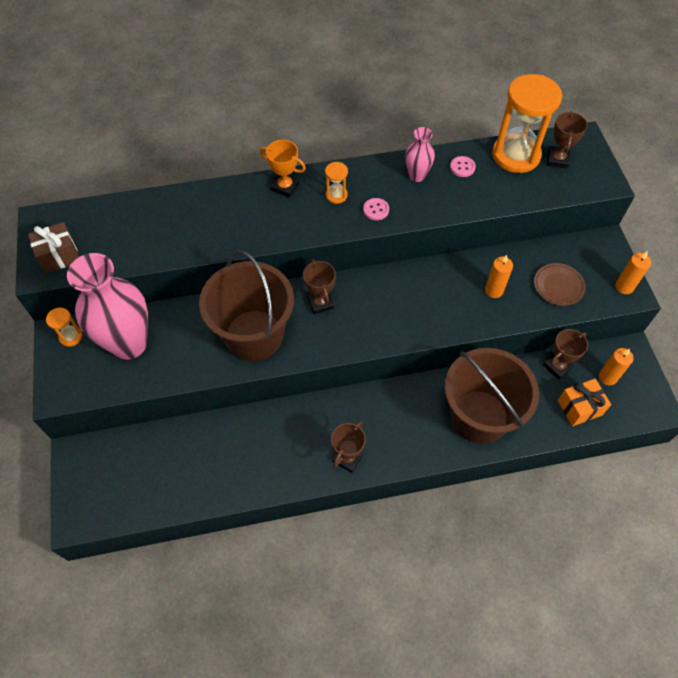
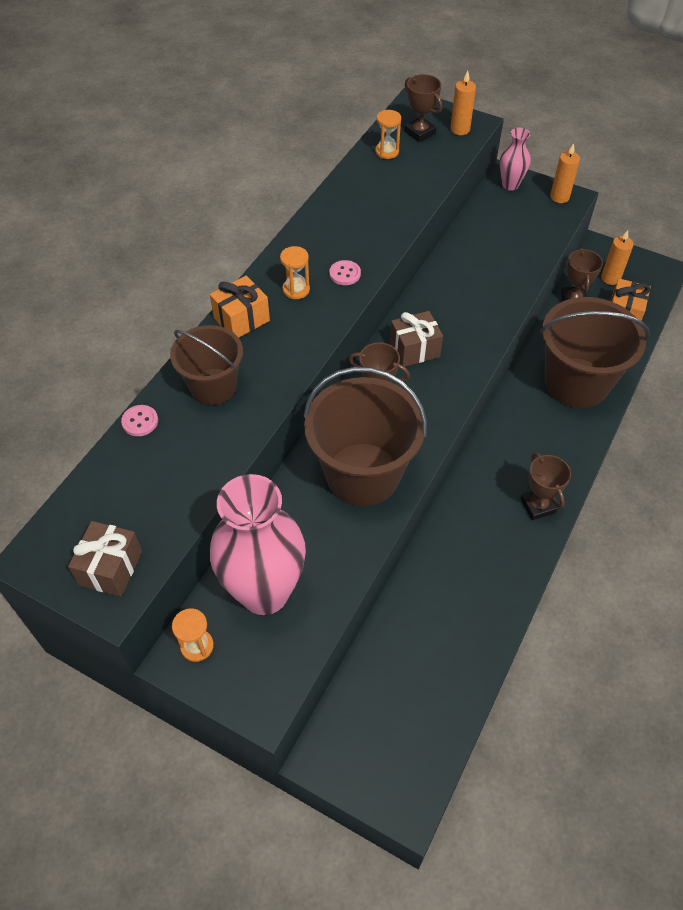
camera: 50 degrees left, 5 degrees down
orange trophy [260,140,306,198] -> orange gift [210,276,270,337]
pink vase [405,127,435,182] -> pink vase moved to [500,128,531,191]
pink button [450,156,476,177] -> pink button moved to [121,405,158,436]
orange candle [485,255,513,298] -> orange candle moved to [450,71,476,135]
orange hourglass [492,74,562,173] -> orange hourglass [375,110,401,159], size x0.44
brown plate [534,263,586,306] -> none
none -> brown bucket [170,325,243,405]
none -> brown gift [390,311,443,367]

